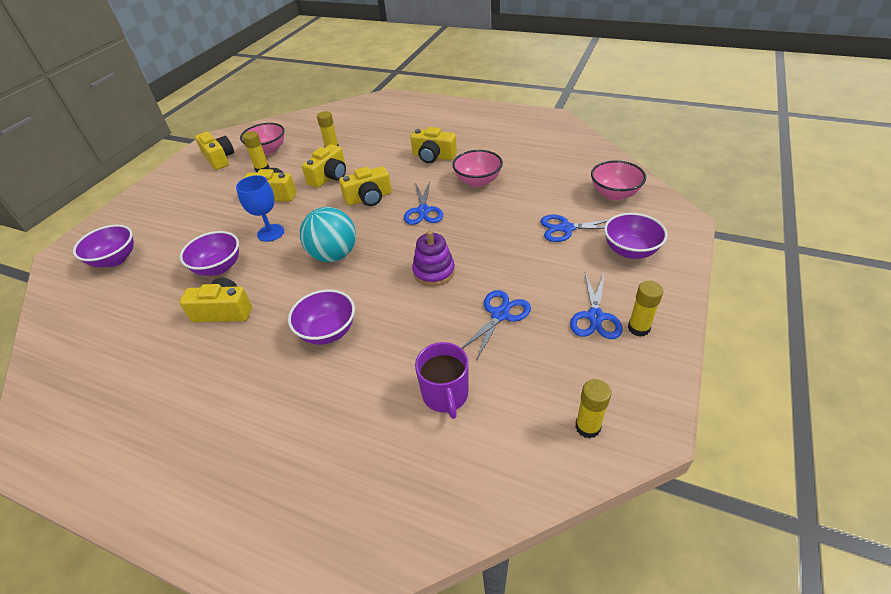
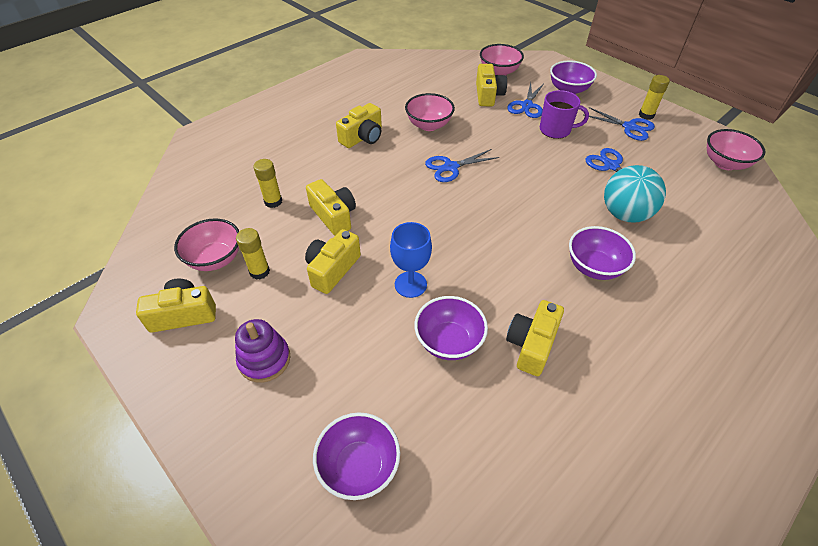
camera: 70 degrees left, 5 degrees up
turquoise ball [300,207,356,262] -> turquoise ball moved to [604,165,666,223]
yellow camera [339,166,392,206] -> yellow camera moved to [476,64,507,106]
blue scissors [404,181,443,225] -> blue scissors turned 135 degrees clockwise [425,149,499,182]
purple stacking toy [412,230,455,286] -> purple stacking toy moved to [235,319,290,383]
purple mug [415,342,469,419] -> purple mug moved to [540,90,589,139]
yellow glue stick [575,379,611,438] -> pink bowl [707,129,766,170]

